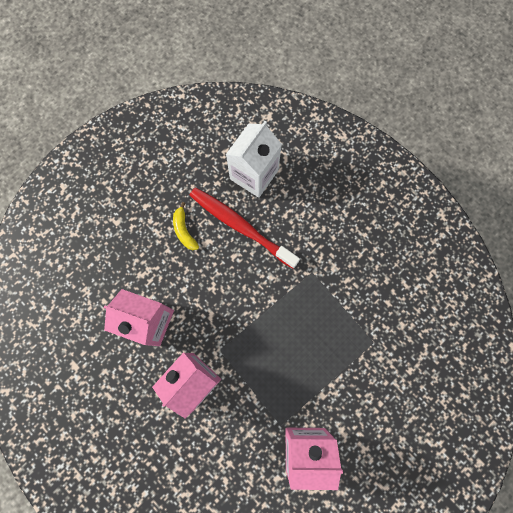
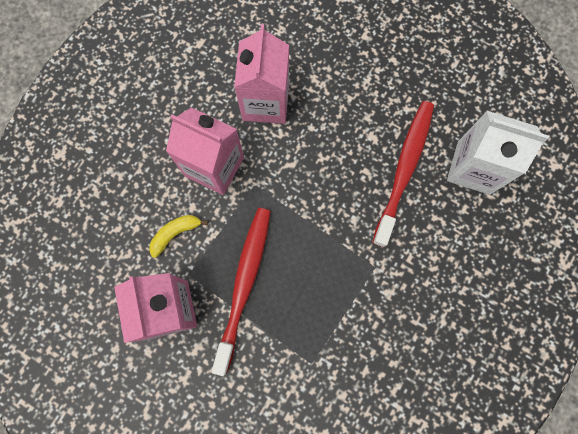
camera: 75 degrees right, 0 degrees up
yellow banana [173,202,199,250] -> yellow banana moved to [149,215,208,258]
none -> red toothbrush [212,208,271,376]

